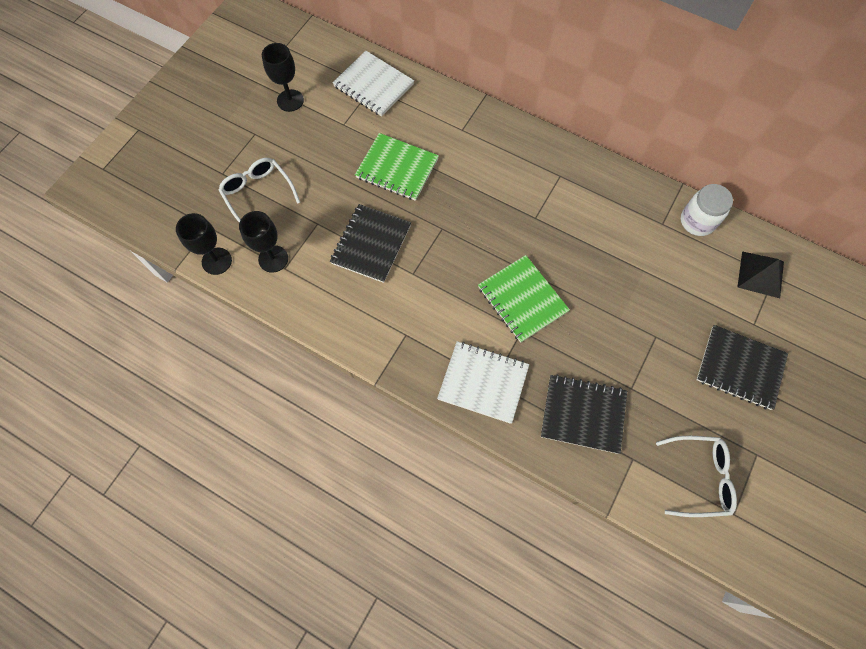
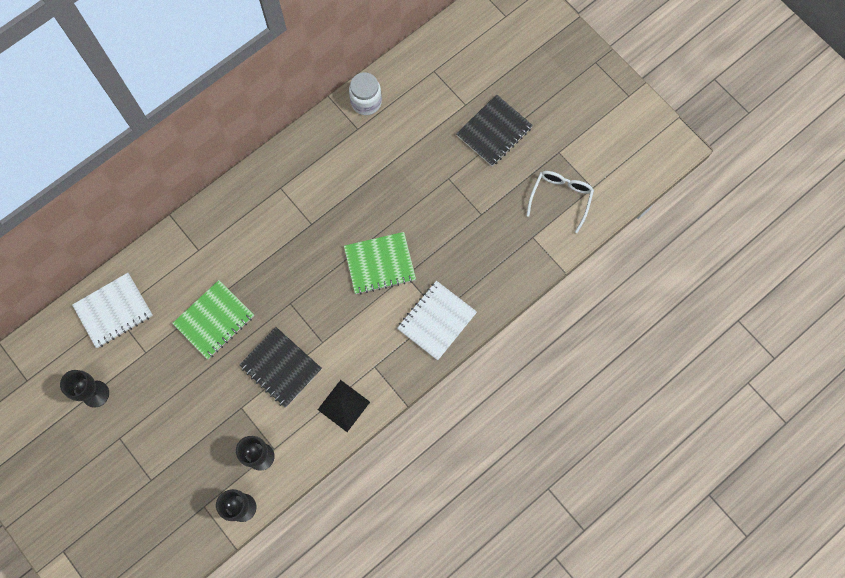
camera: 70 degrees left, 5 degrees up
white glasses [219,158,300,222] -> none
black notebook [541,375,627,454] -> none
black pyramid [738,251,784,298] -> black pyramid moved to [318,380,370,432]

